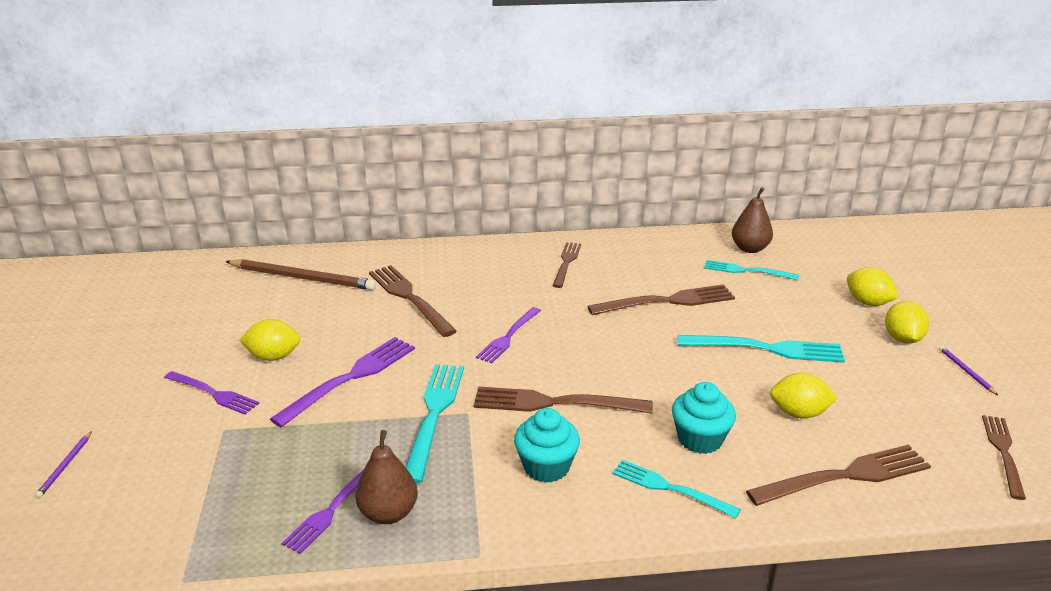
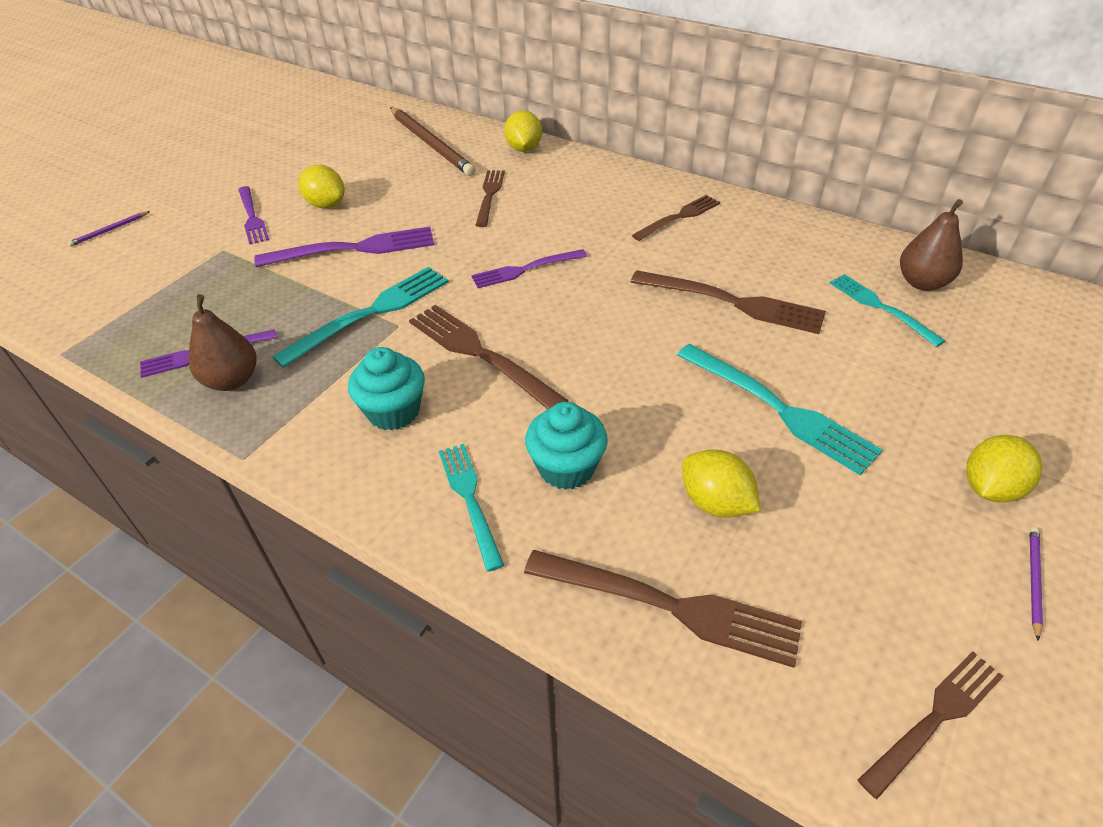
camera: 40 degrees right, 15 degrees up
brown fork [369,265,457,337] -> brown fork [476,170,505,227], size x0.65
yellow lemon [847,267,898,306] -> yellow lemon moved to [504,110,542,152]

